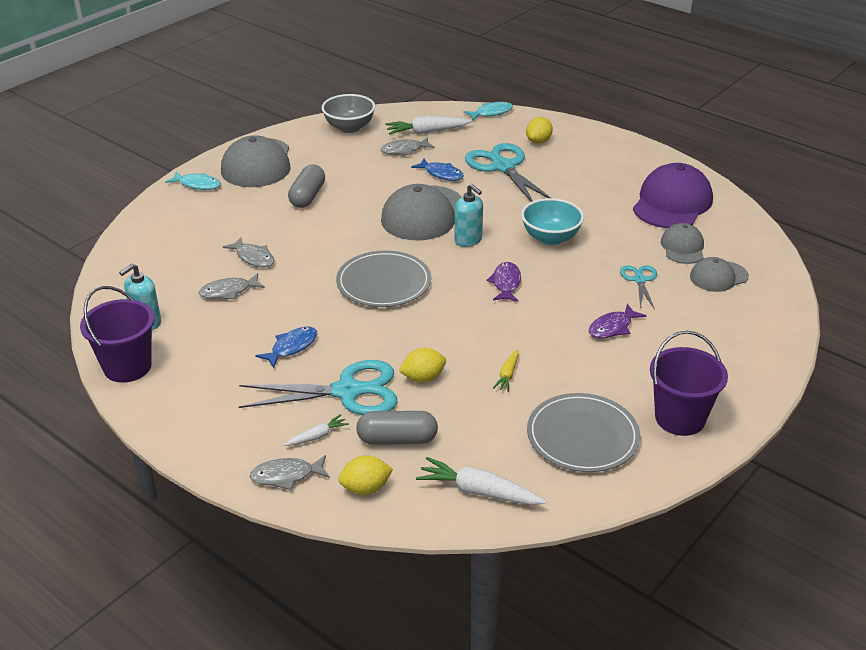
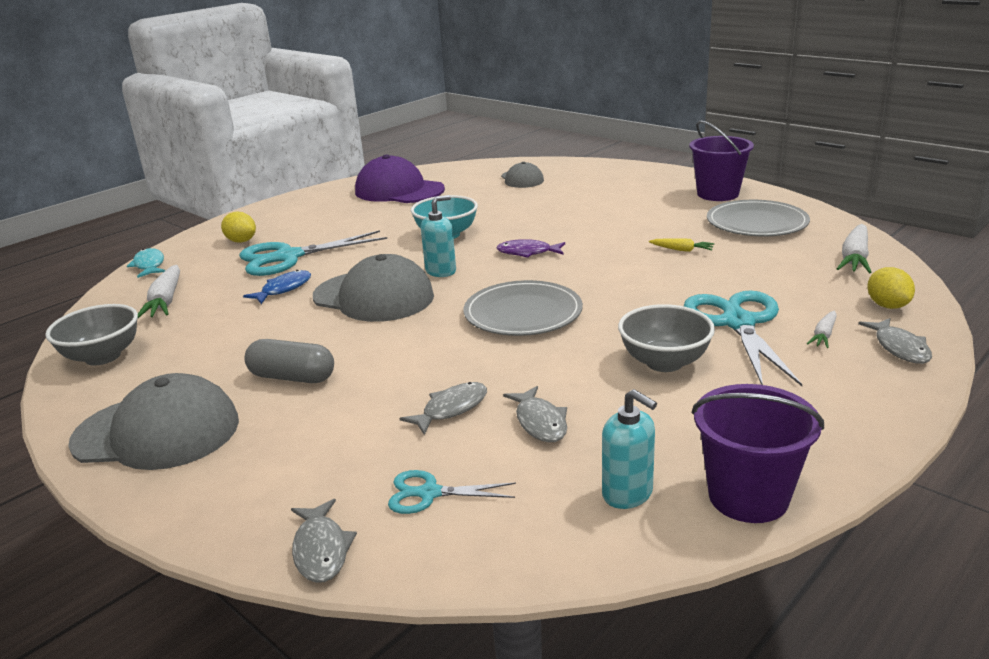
camera: 85 degrees left, 10 degrees down
turquoise fish [165,172,221,190] -> none
blue fish [255,327,317,368] -> grey bowl [618,304,715,372]
white carrot [284,414,349,446] -> white carrot turned 120 degrees counterclockwise [807,311,837,348]
grey capsule [356,411,438,445] -> none
grey fish [381,137,435,155] -> grey fish moved to [291,499,357,583]
yellow lemon [399,348,446,382] -> none
purple fish [589,304,647,339] -> none
turquoise scissors [620,265,657,309] -> turquoise scissors moved to [388,470,516,514]
grey cap [661,223,704,264] -> none

